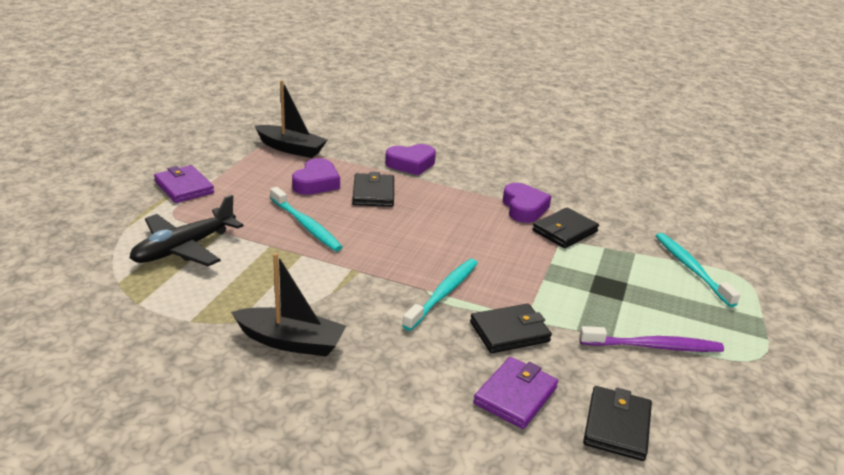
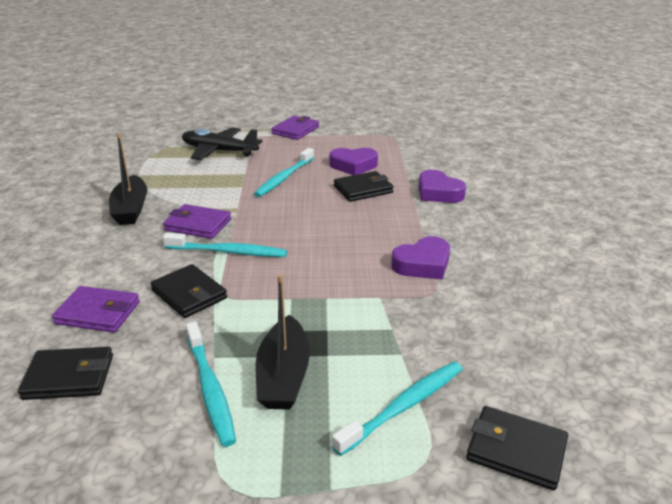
camera: 70 degrees right, 0 degrees up
black boat [255,80,327,158] -> black boat moved to [256,274,310,410]
black wallet [532,208,599,248] -> black wallet moved to [466,406,568,490]
purple toothbrush [579,326,724,352] -> turquoise toothbrush [186,322,236,447]
none -> purple wallet [163,204,231,239]

